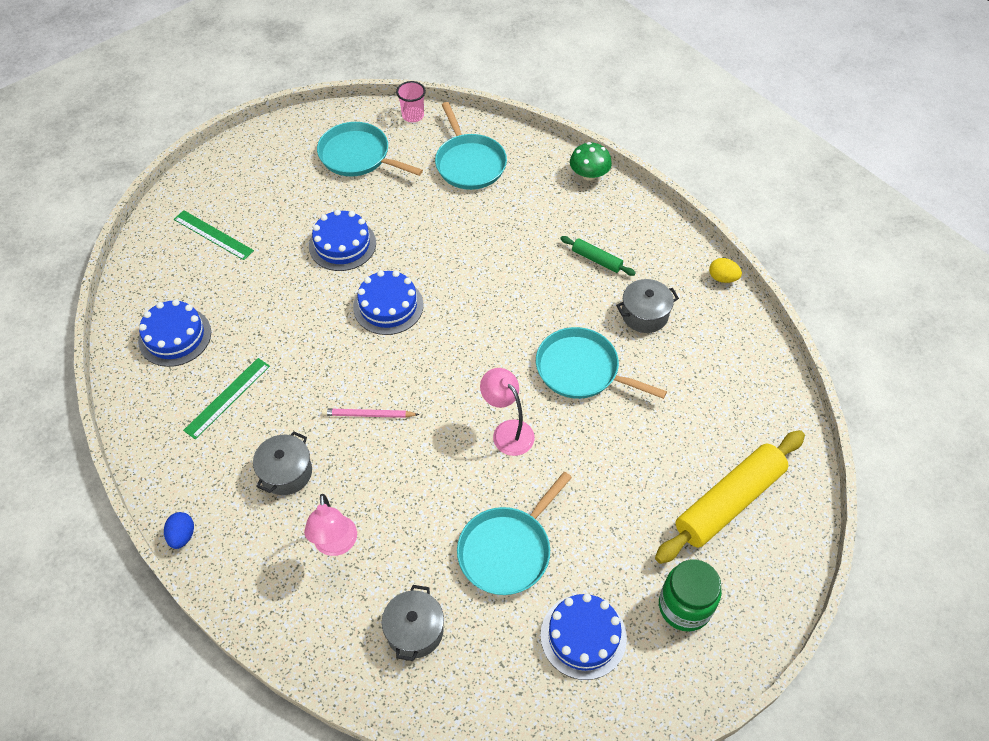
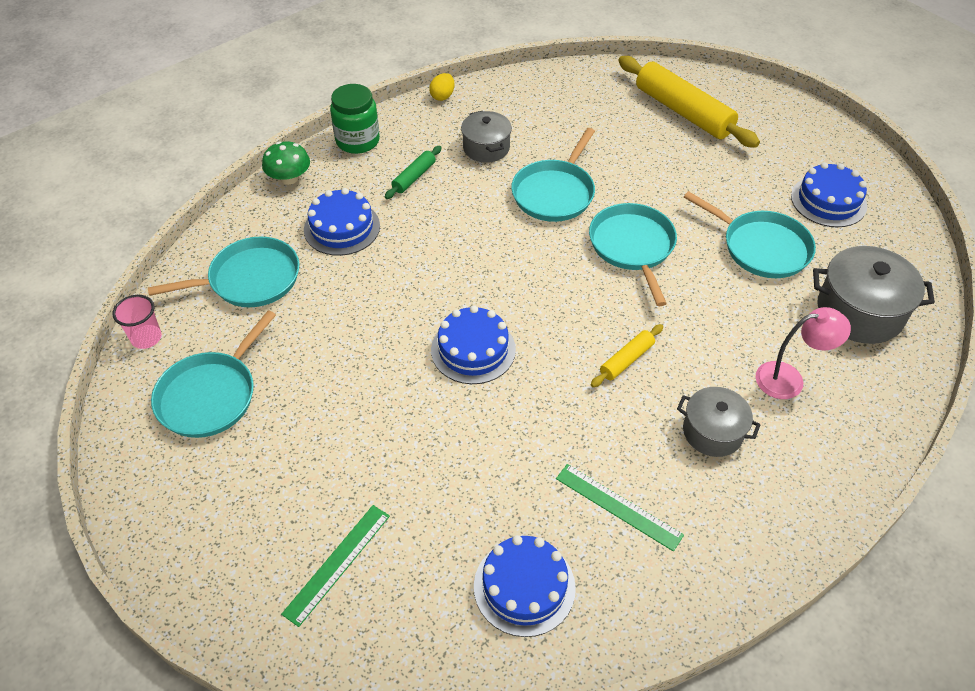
camera: 90 degrees left, 5 degrees down
blue egg [164,512,194,549] -> none
blue cake [309,209,376,271] -> blue cake moved to [304,188,380,256]
pink pencil [322,408,419,418] -> yellow rolling pin [591,324,663,387]
grey pot [382,585,444,661] -> grey pot [813,246,935,344], size x1.57
pink lamp [480,368,535,456] -> turquoise pan [589,203,677,306]
green jar [659,559,722,632] -> green jar moved to [330,84,380,154]

